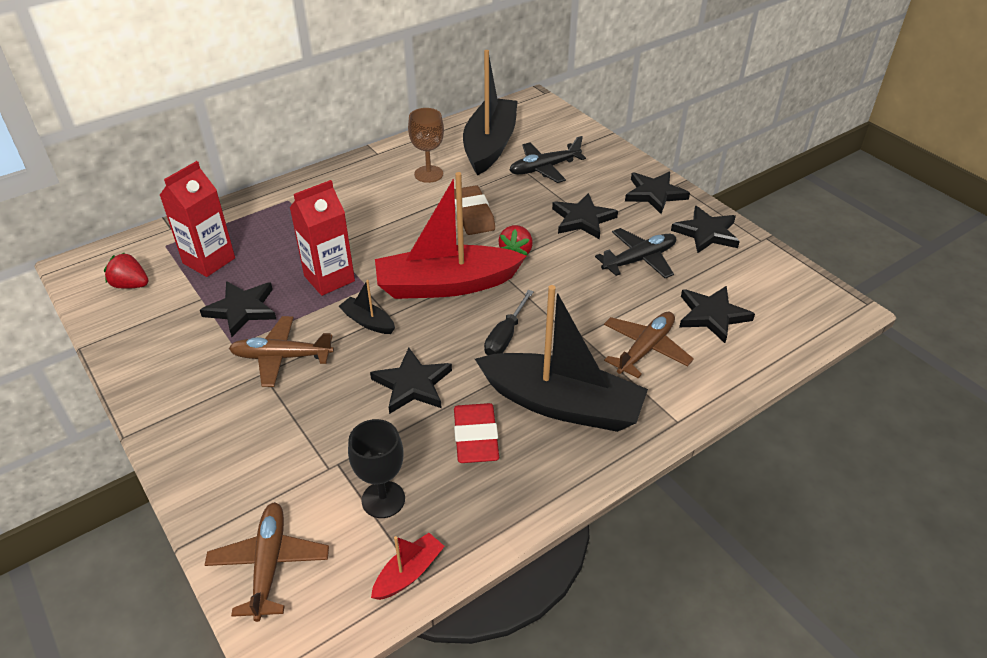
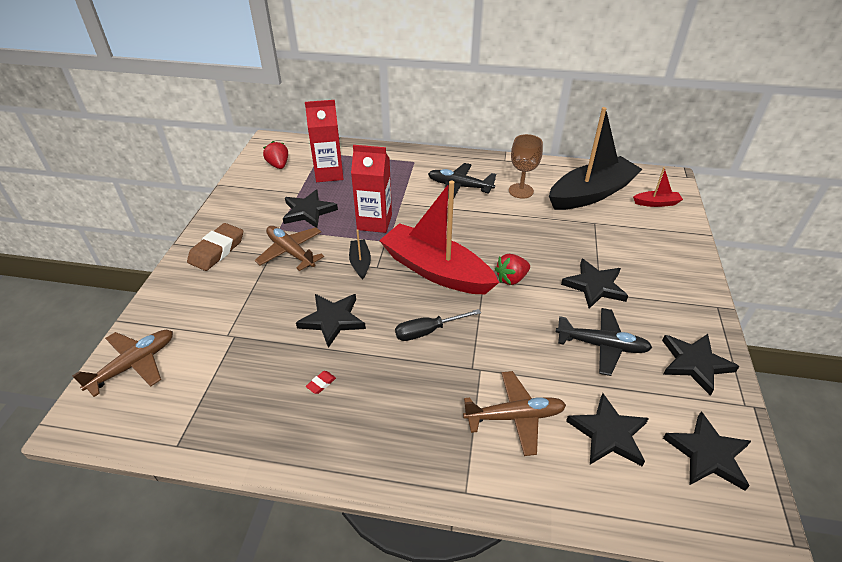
camera: 45 degrees right, 0 degrees up
black goblet [348,419,405,518] -> none
red boat [371,533,445,600] -> red boat moved to [633,167,683,207]
brown eraser [454,185,495,235] -> brown eraser moved to [187,223,243,271]
red eraser [454,403,499,463] -> red eraser [306,371,336,394], size x0.41
black boat [475,285,648,432] -> none
black plane [510,136,586,183] -> black plane moved to [428,163,496,198]
black star [625,172,690,214] -> black star moved to [663,411,751,491]

